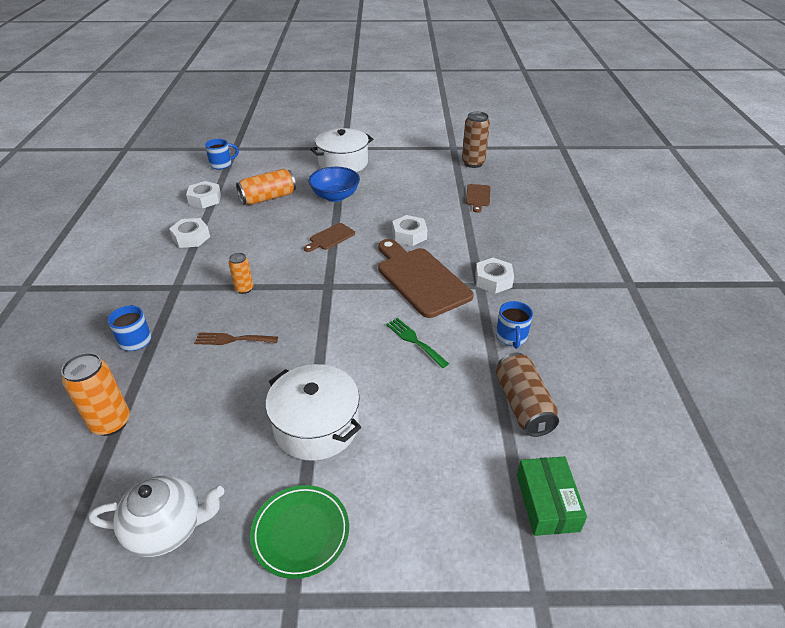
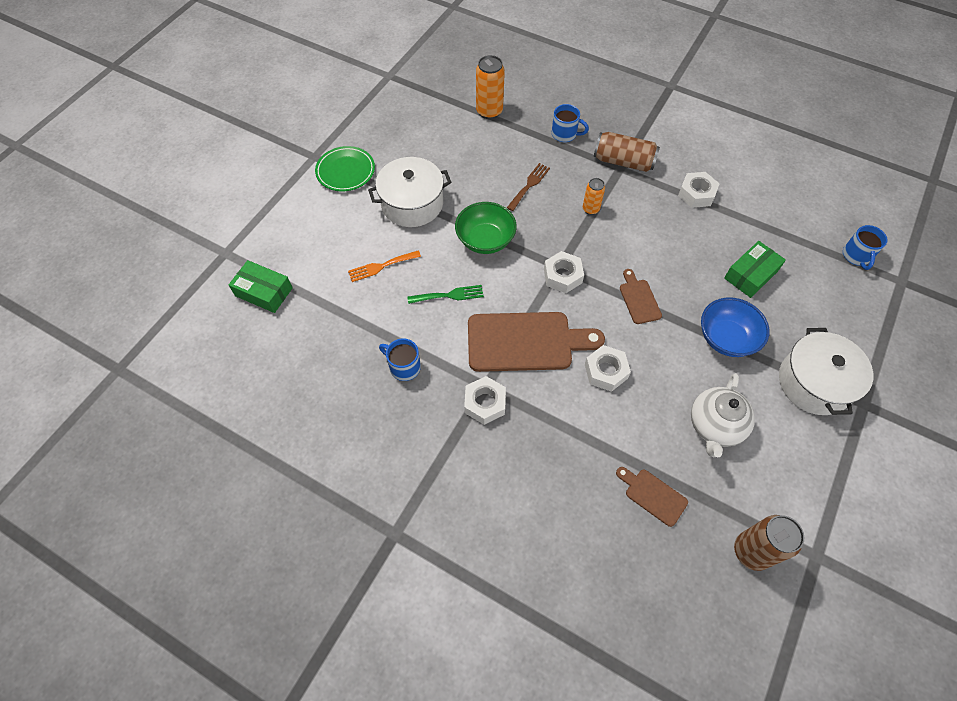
camera: 120 degrees right, 20 degrees up
white teapot [89,475,224,557] -> white teapot moved to [691,373,755,457]
white nut [186,181,221,209] -> white nut moved to [544,251,584,293]
orange can [236,169,296,205] -> green box [724,241,786,298]
brown can [496,353,559,437] -> brown can moved to [594,132,660,172]
none -> orange fork [348,250,421,282]
none -> green bowl [455,202,517,254]

